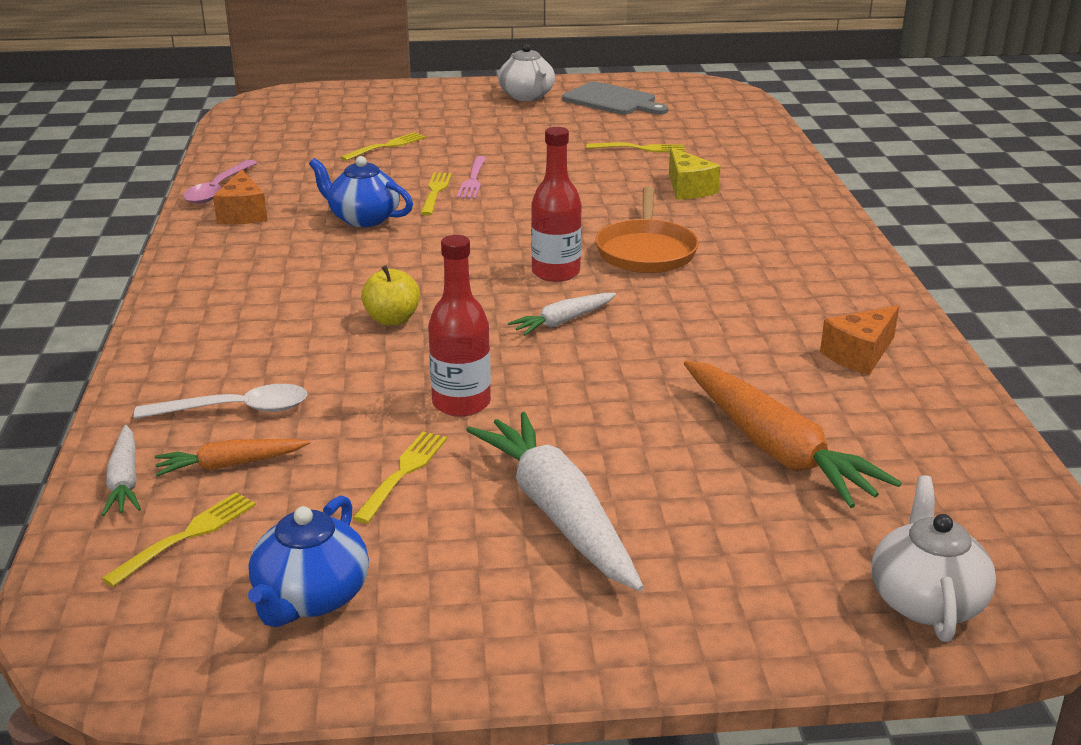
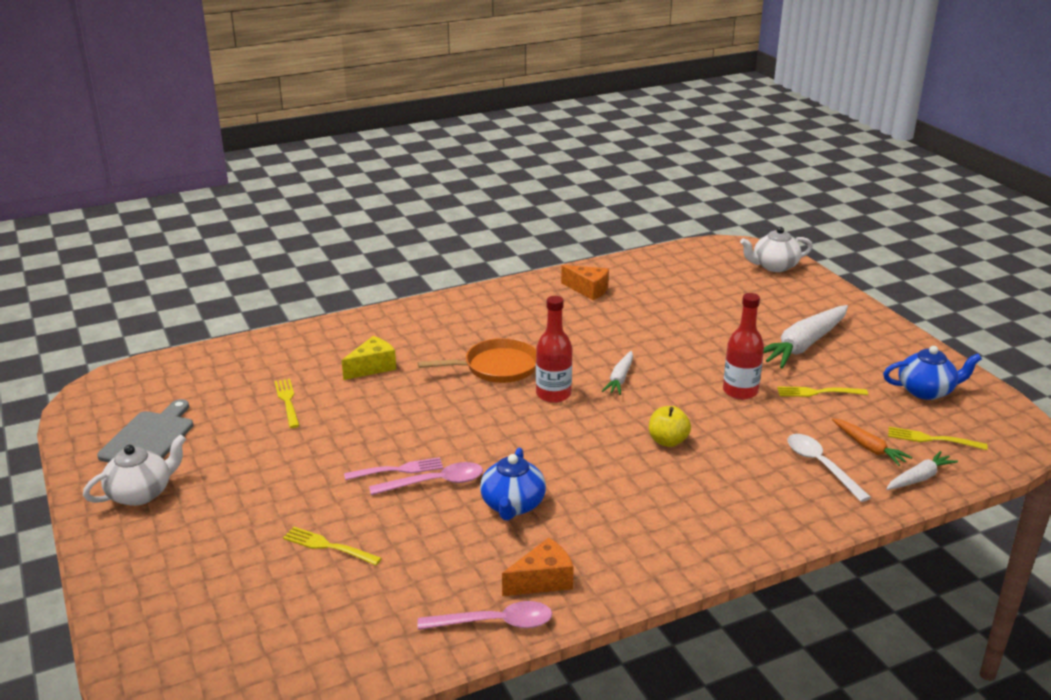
camera: 110 degrees left, 0 degrees up
yellow fork [420,173,452,216] -> pink spoon [369,462,483,495]
white carrot [508,293,616,335] -> white carrot turned 75 degrees clockwise [602,351,633,395]
orange carrot [684,360,902,508] -> none

